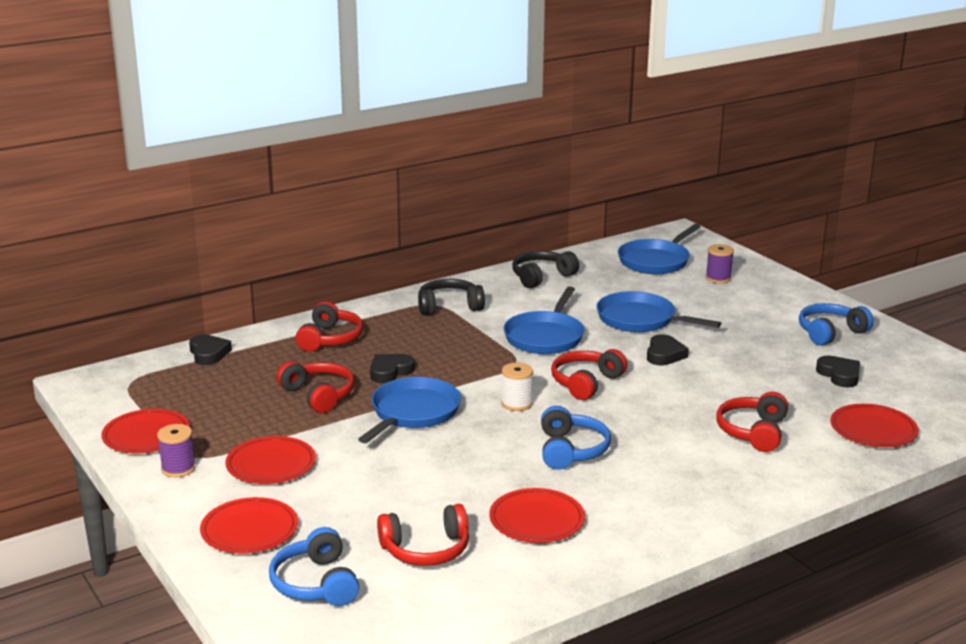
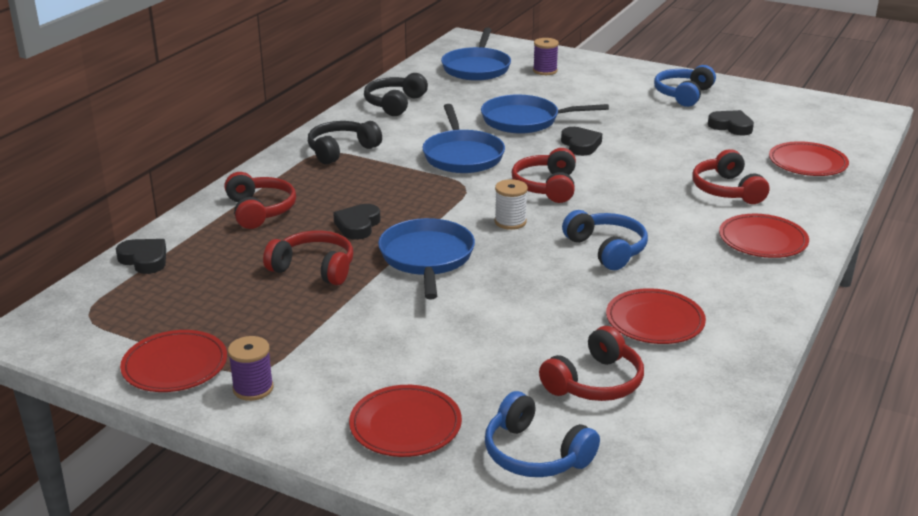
camera: 30 degrees left, 5 degrees up
red plate [226,436,316,484] -> red plate moved to [719,214,809,258]

